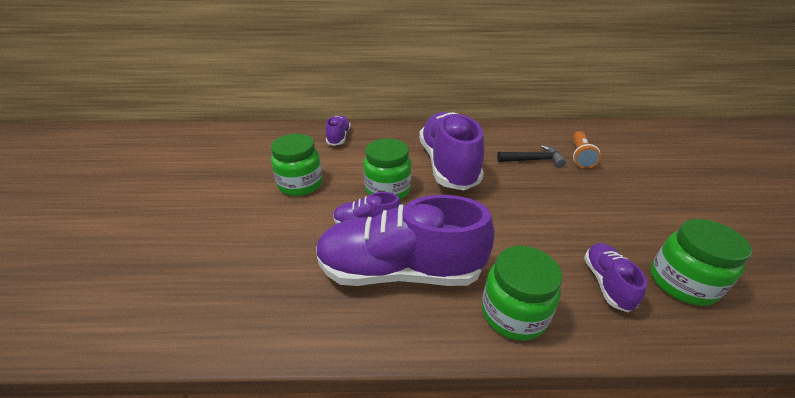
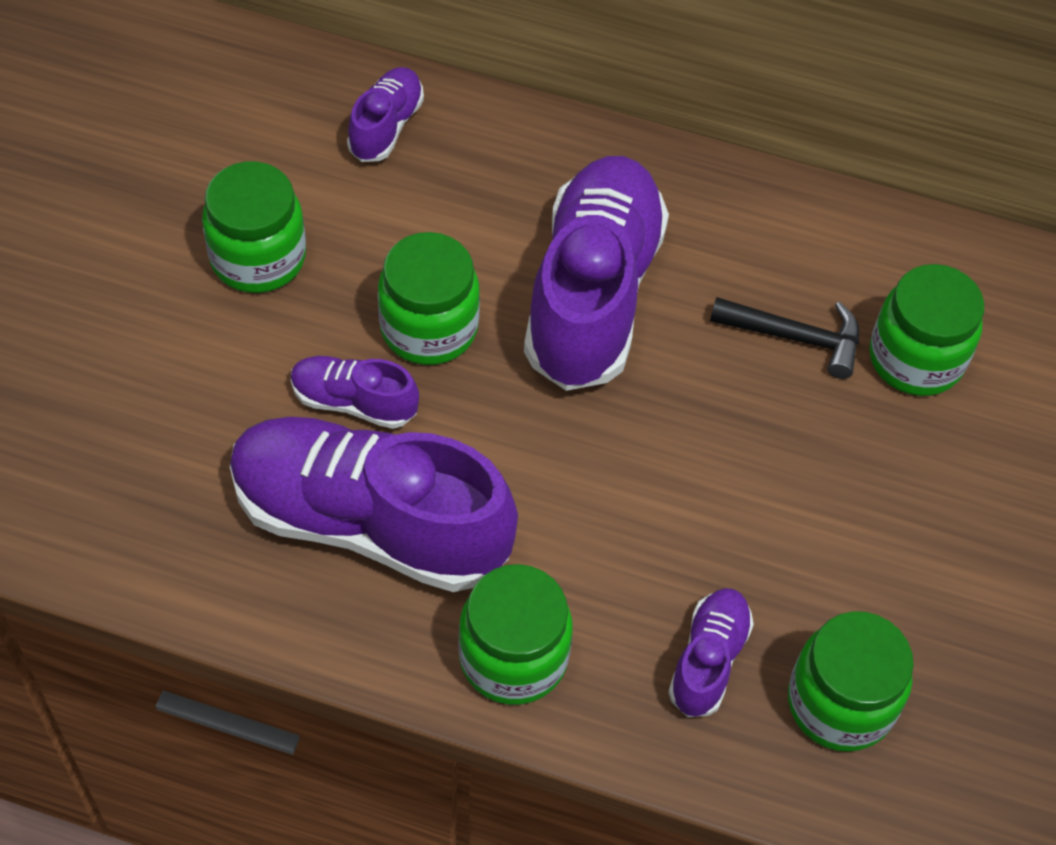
camera: 15 degrees right, 20 degrees up
orange flashlight [572,131,601,169] -> green jar [869,264,984,396]

